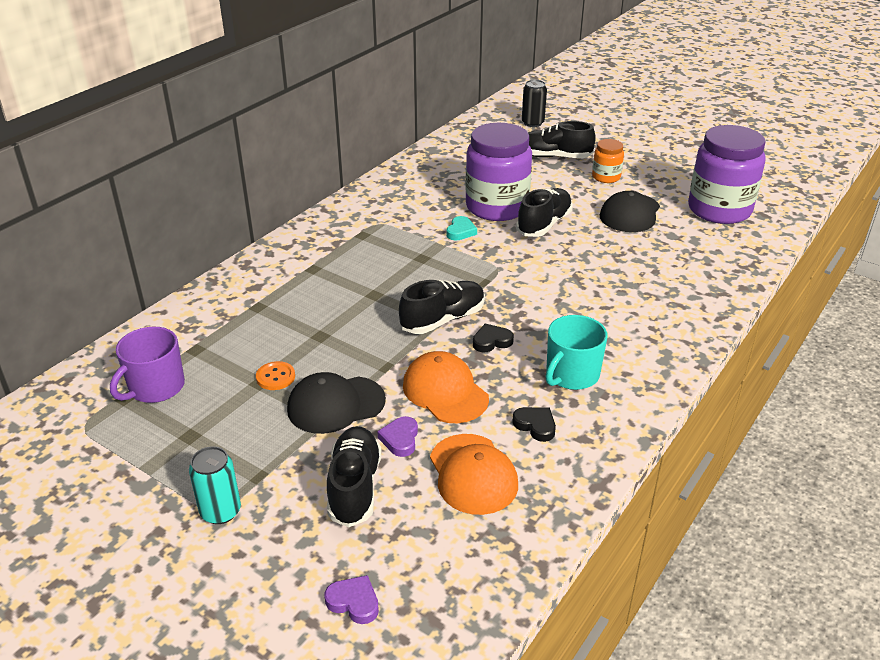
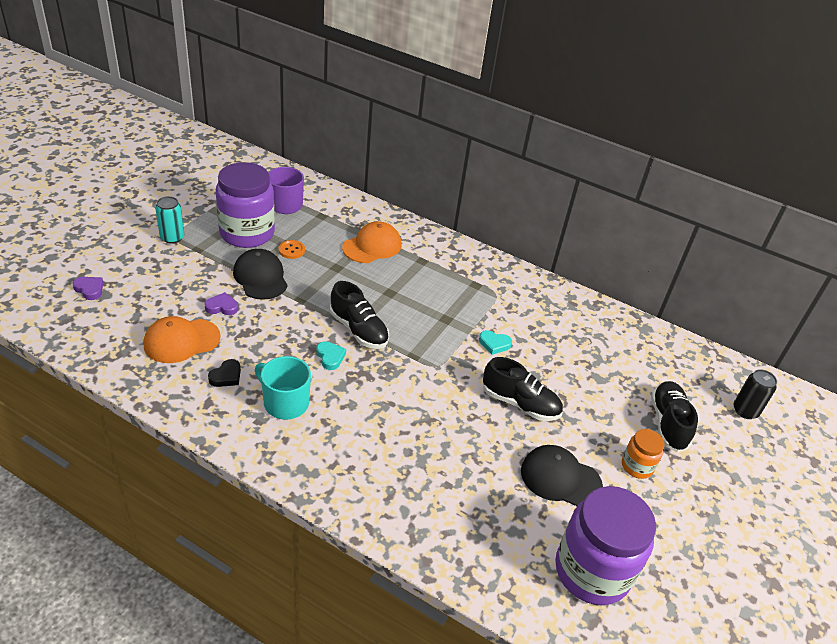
camera: 80 degrees right, 5 degrees up
purple heart [325,575,379,624] -> purple heart turned 75 degrees counterclockwise [73,277,103,300]
black shoe [327,426,382,527] -> none
orange cap [403,351,489,423] -> orange cap moved to [342,221,401,263]
purple jar [465,123,532,221] -> purple jar moved to [216,162,275,248]
black heart [473,324,514,353] -> turquoise heart [316,341,346,370]

